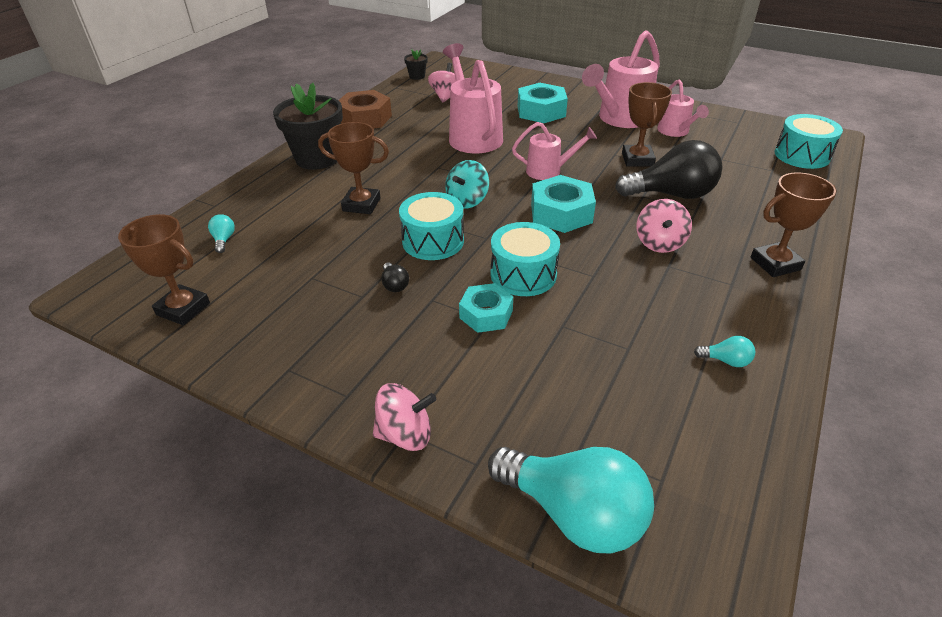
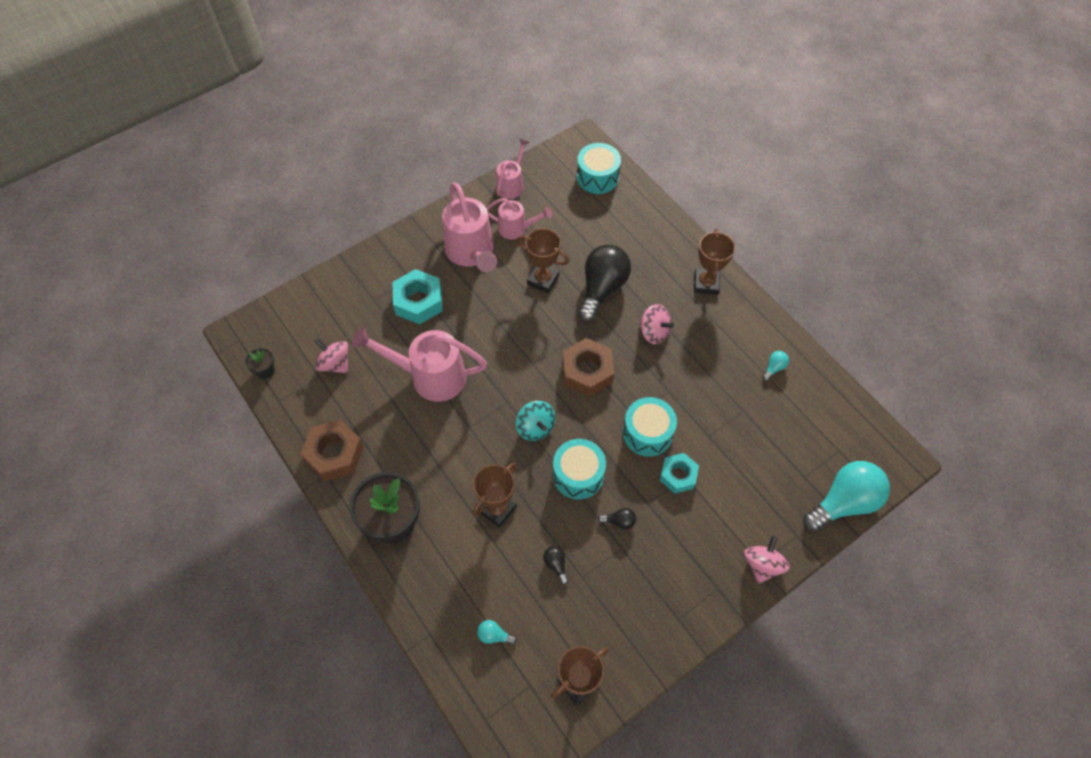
camera: 65 degrees left, 20 degrees up
pink watering can [512,122,597,180] -> pink watering can moved to [496,139,529,199]
turquoise nut [531,175,596,233] -> brown nut [563,338,614,397]
none -> black light bulb [543,546,568,585]

